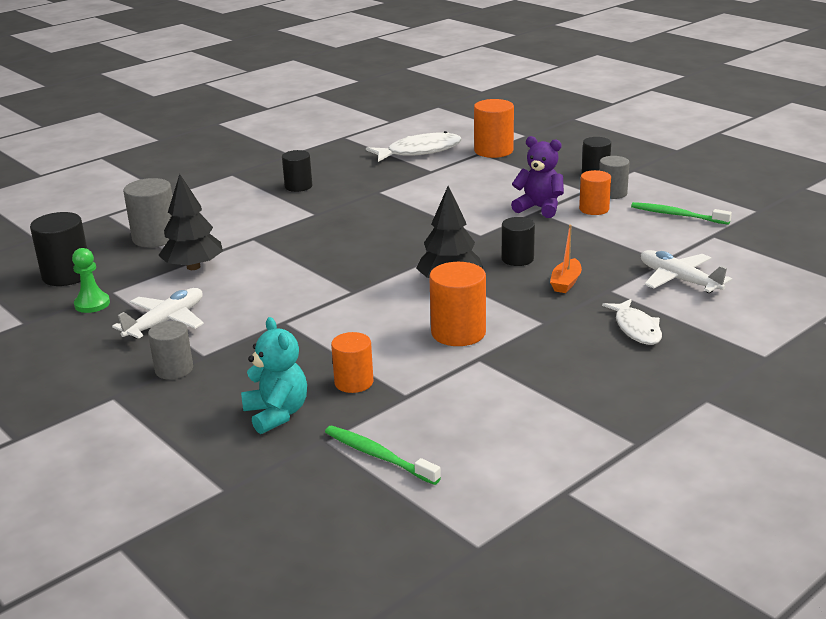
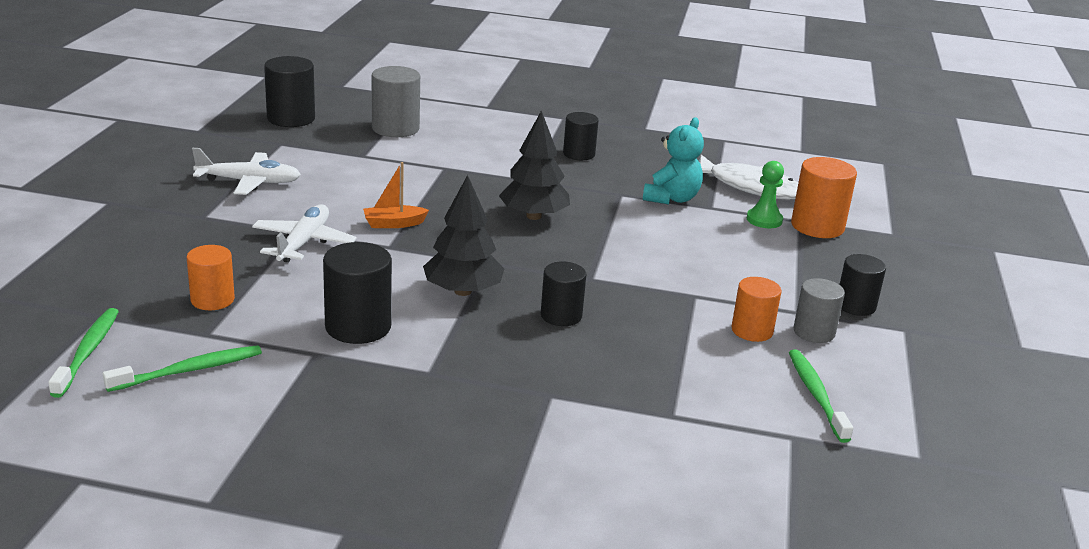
camera: 50 degrees right, 0 degrees up
green pawn [72,248,110,313] -> green pawn moved to [747,161,784,228]
grey cylinder [148,321,193,380] -> none
black tree [158,174,223,270] -> black tree moved to [499,110,570,220]
turquoise teddy bear [241,317,307,434] -> turquoise teddy bear moved to [643,117,704,204]
orange cylinder [429,262,486,346] -> black cylinder [323,242,392,344]
purple teddy bear [511,136,564,218] -> none
orange boat [550,224,582,293] -> orange boat moved to [363,162,429,228]
white fish [602,299,662,345] -> none
white plane [641,250,732,293] -> white plane moved to [252,205,357,263]
none -> green toothbrush [103,345,262,392]

